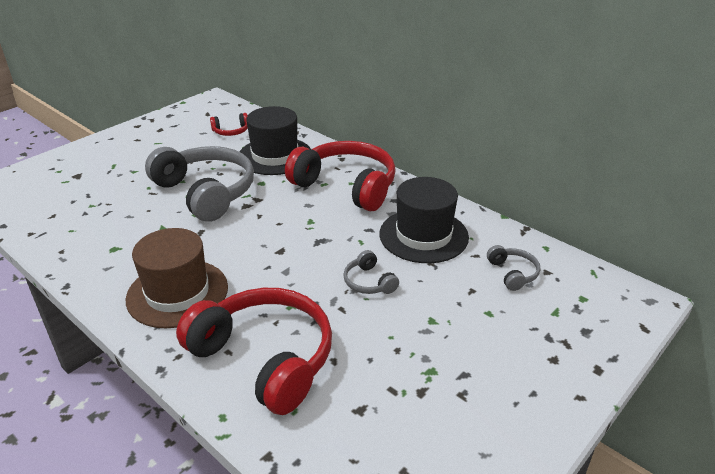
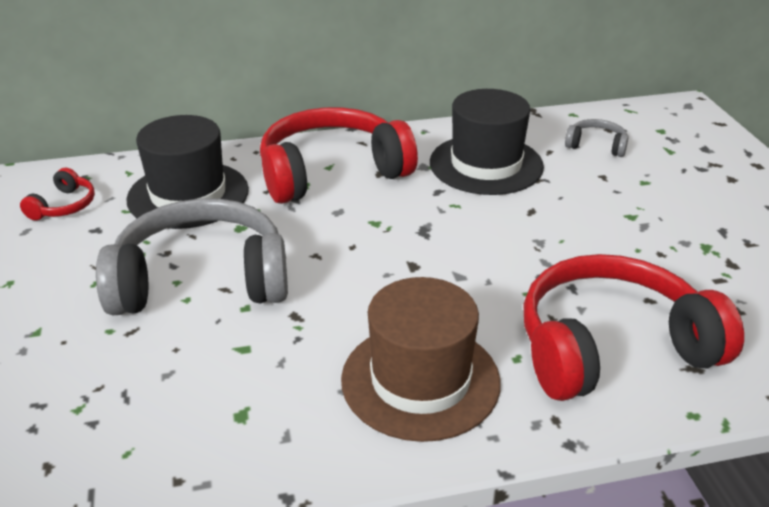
camera: 55 degrees left, 0 degrees up
grey headphones [343,250,399,294] -> none

